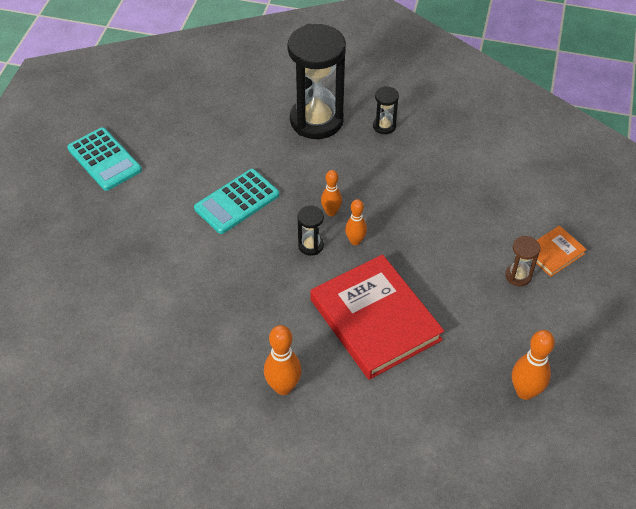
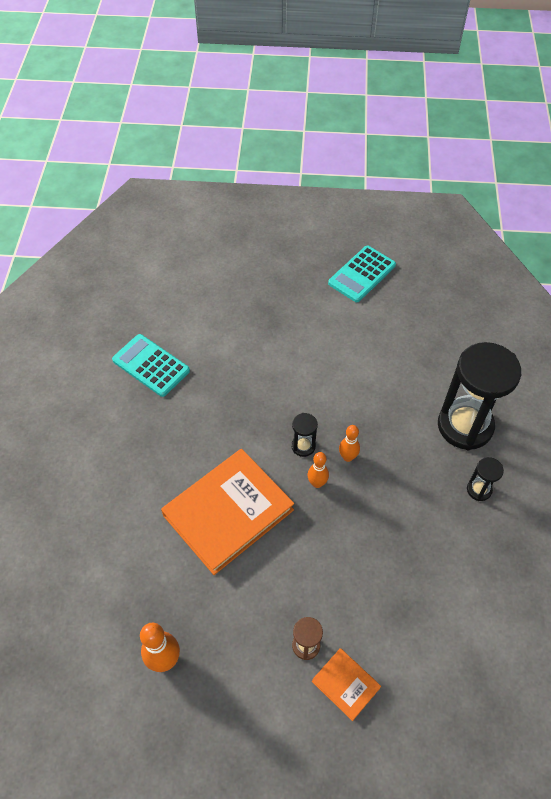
camera: 80 degrees right, 5 degrees up
turquoise calculator [194,169,279,234] -> turquoise calculator moved to [112,334,190,397]
orange bowling pin [264,325,302,395] -> none
red book [310,254,444,380] -> orange book [161,449,294,575]

